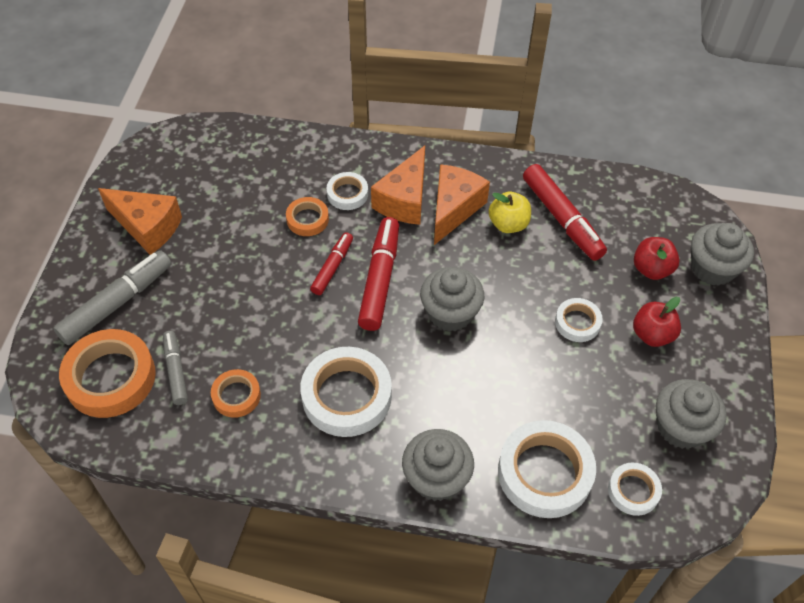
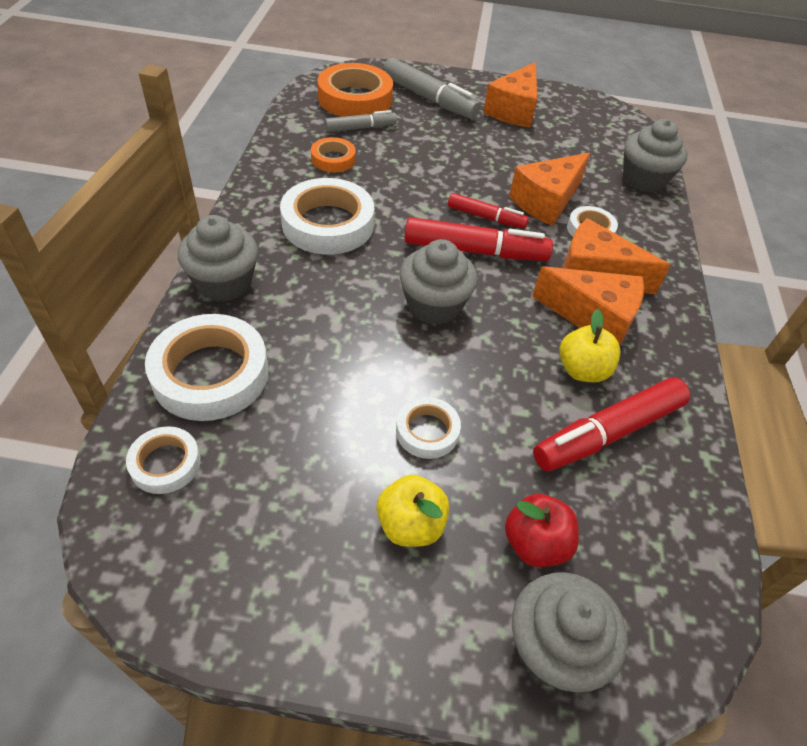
camera: 85 degrees right, 5 degrees down
orange tape [286,197,329,236] -> orange cheese [509,152,590,226]
red apple [633,297,681,347] -> yellow apple [377,475,449,547]
grey cupcake [656,379,727,449] -> grey cupcake moved to [623,119,688,193]

